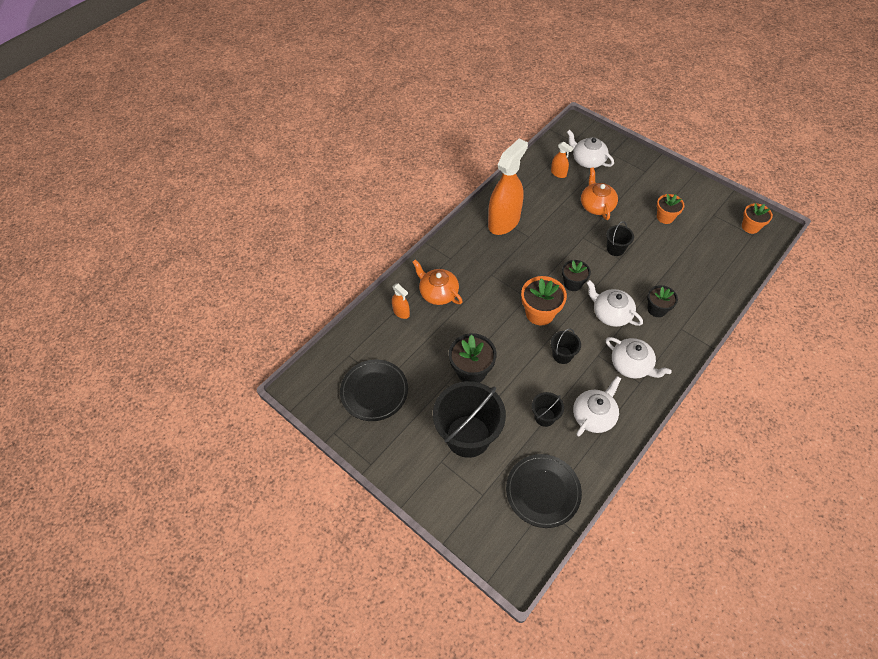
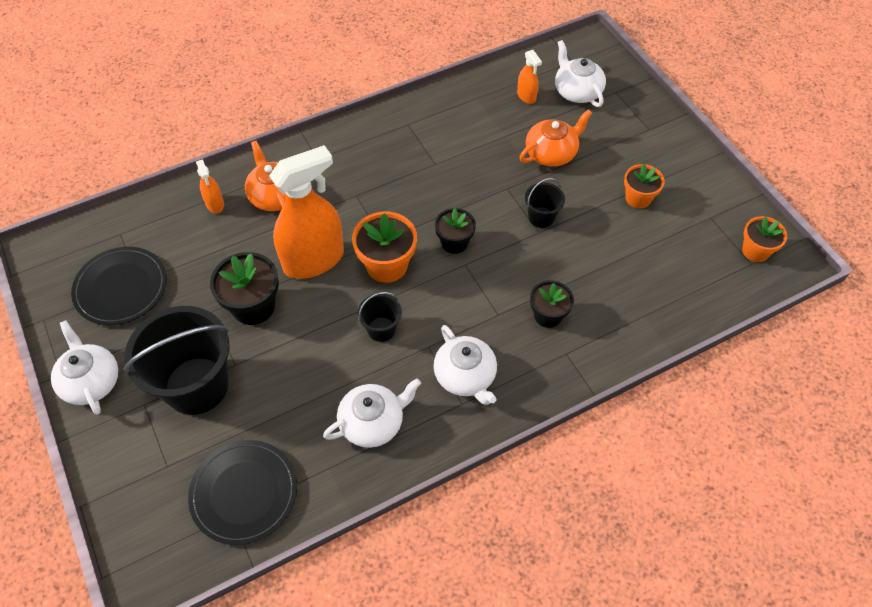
camera: 20 degrees right, 0 degrees up
orange spray bottle [488,138,528,235] -> orange spray bottle moved to [269,145,344,279]
black bucket [532,392,564,427] -> none
orange teapot [581,167,618,220] -> orange teapot turned 45 degrees clockwise [519,109,592,167]
white teapot [586,280,643,327] -> white teapot moved to [51,320,118,415]

